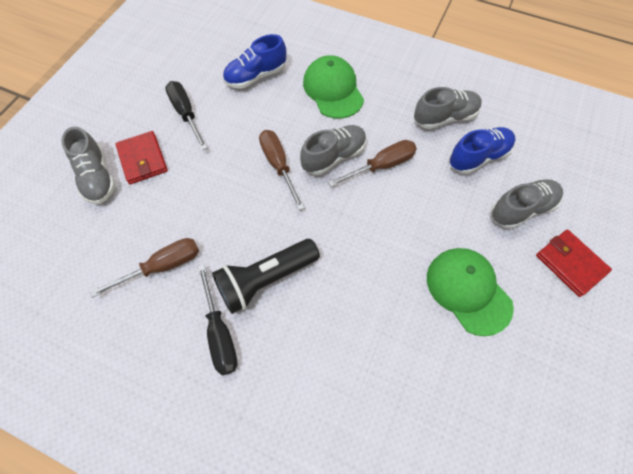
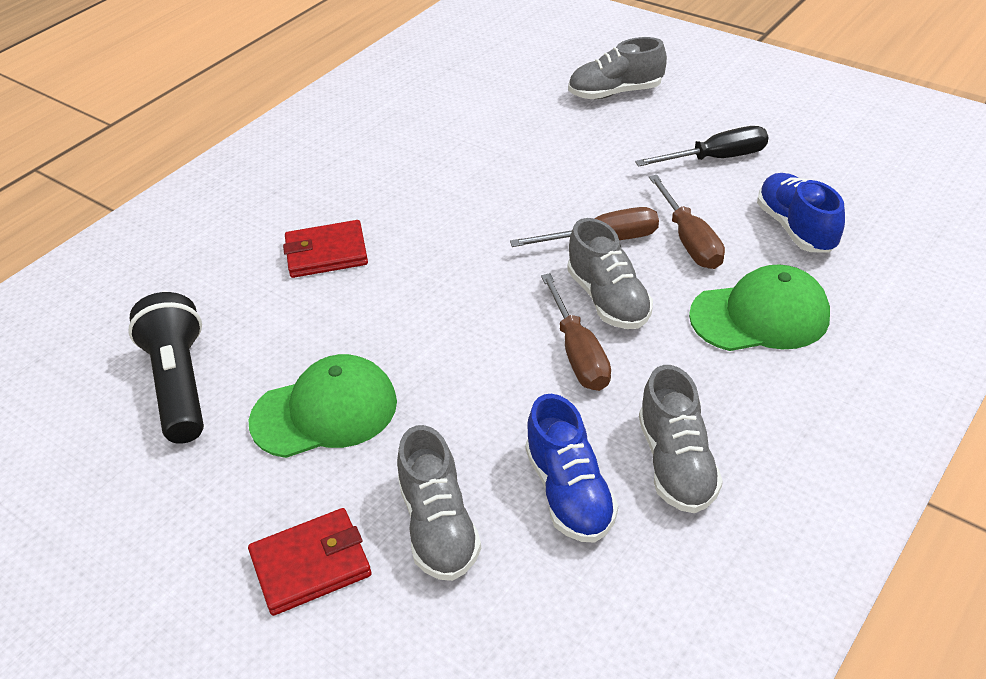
camera: 105 degrees right, 20 degrees down
brown screwdriver [90,238,199,298] -> brown screwdriver moved to [649,175,725,269]
red wallet [115,131,168,184] -> red wallet moved to [283,220,368,278]
black screwdriver [198,265,238,375] -> none
black flashlight [212,239,320,314] -> black flashlight moved to [128,292,204,444]

